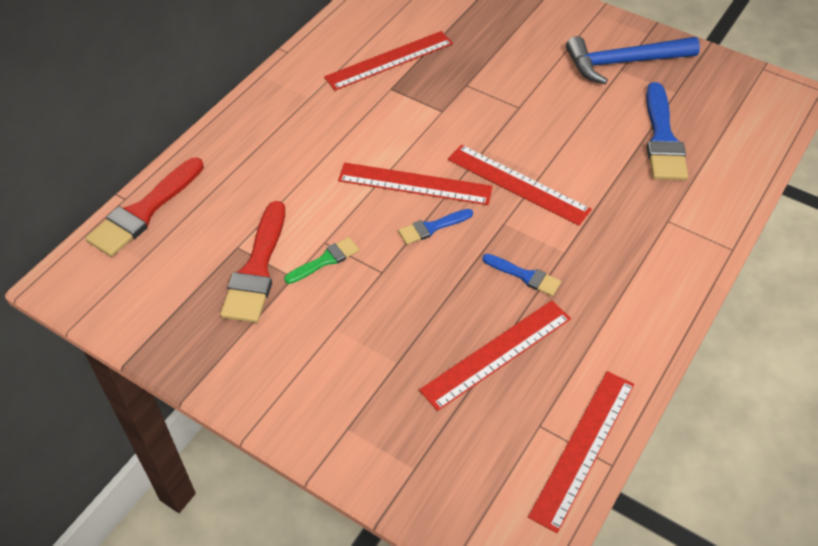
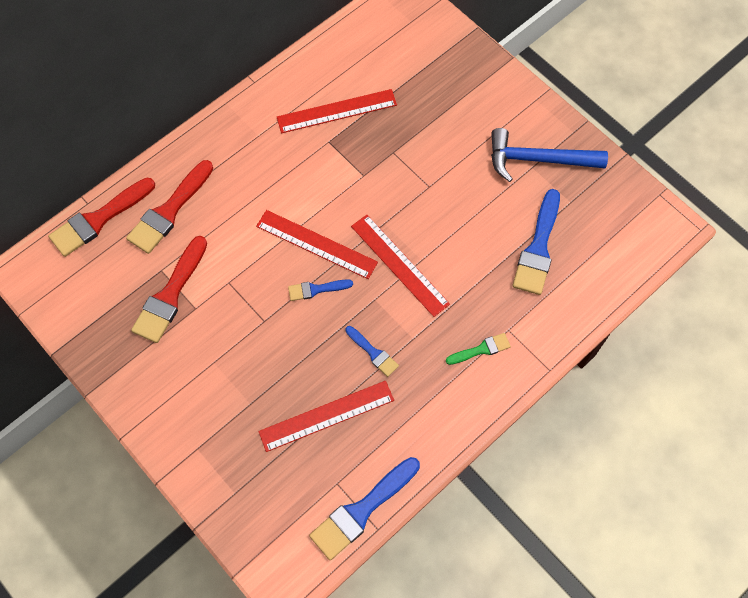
camera: 15 degrees right, 15 degrees up
green brush [284,237,359,284] -> green brush moved to [446,333,511,365]
red ruler [528,371,634,533] -> blue brush [309,457,420,560]
none -> red brush [126,160,213,254]

